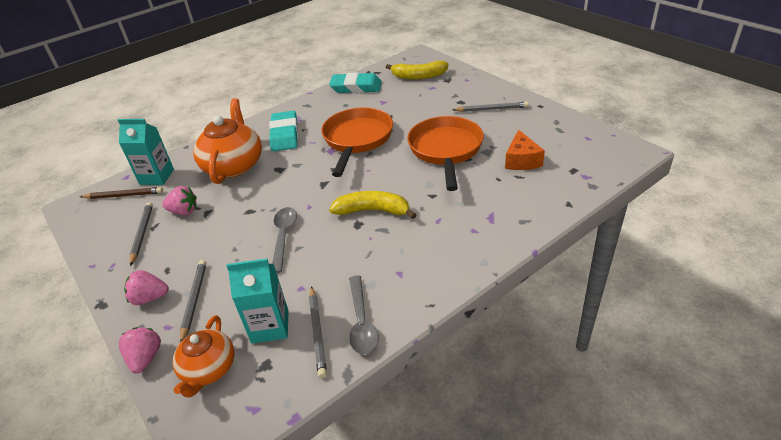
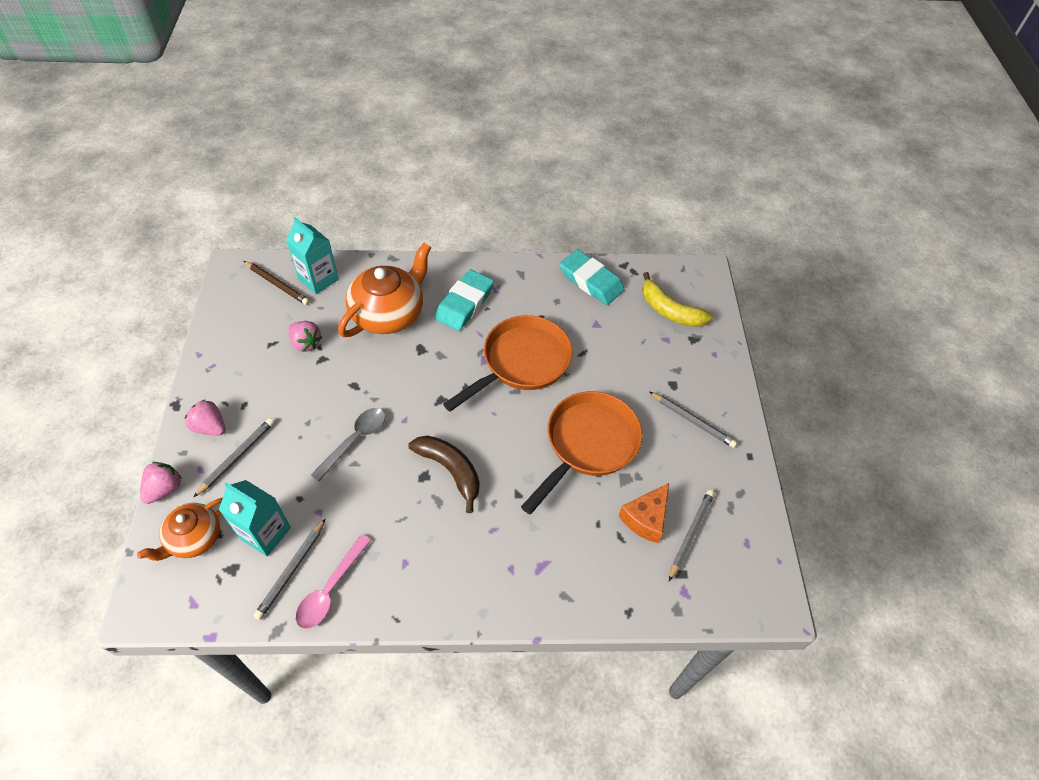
camera: 30 degrees right, 15 degrees up
grey pencil [130,202,153,266] -> grey pencil moved to [669,490,715,581]
yellow banana [329,191,416,219] -> brown banana [409,435,480,513]
grey spoon [349,275,379,355] -> pink spoon [296,535,371,629]

